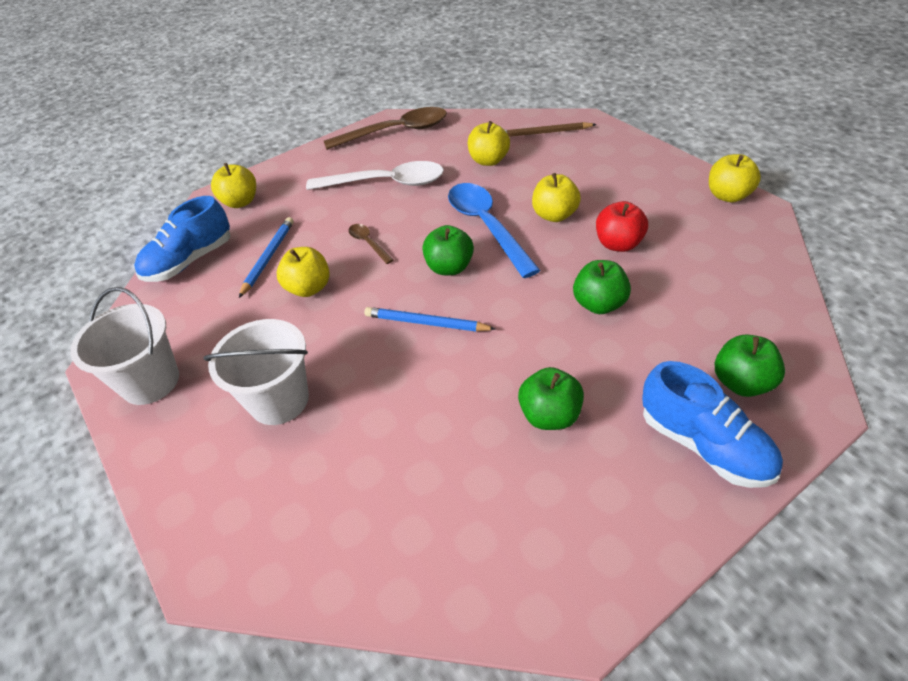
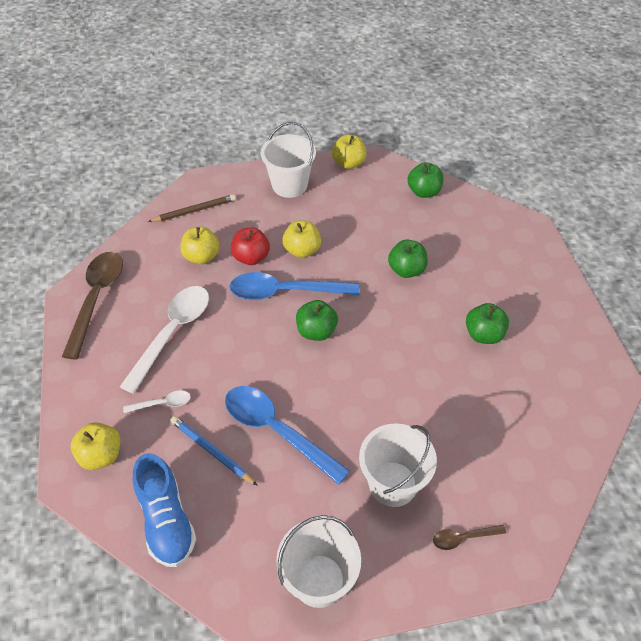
camera: 70 degrees left, 5 degrees up
yellow apple [277,247,330,297] -> blue spoon [225,386,350,485]
brown spoon [348,224,394,264] -> brown spoon moved to [433,525,506,550]
blue pencil [364,307,496,332] -> none
brown pencil [505,122,597,137] -> brown pencil turned 135 degrees counterclockwise [148,194,236,222]
red apple [596,201,648,252] -> red apple moved to [231,227,270,265]
blue shoe [642,361,783,488] -> none
green apple [715,334,785,397] -> green apple moved to [407,162,443,198]
none -> white spoon [123,390,191,413]
none -> white bucket [261,122,316,198]

